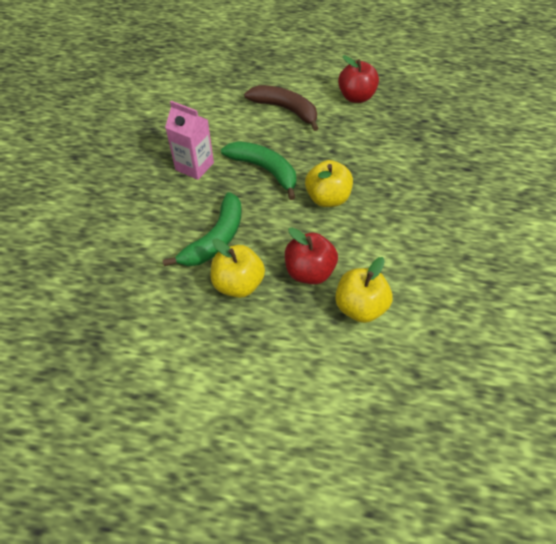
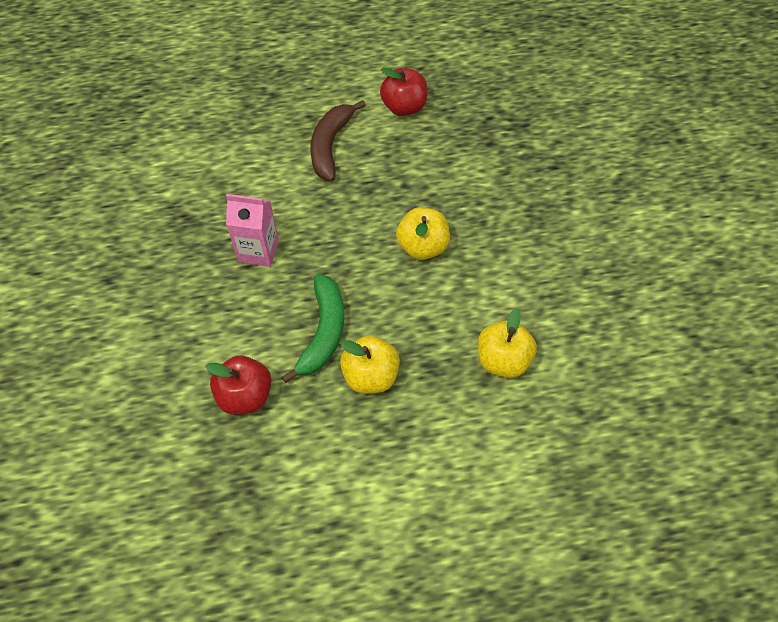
camera: 20 degrees left, 5 degrees up
green banana [221,141,296,200] -> none
brown banana [244,85,319,131] -> brown banana turned 90 degrees counterclockwise [310,100,366,181]
red apple [285,227,338,284] -> red apple moved to [205,355,271,415]

